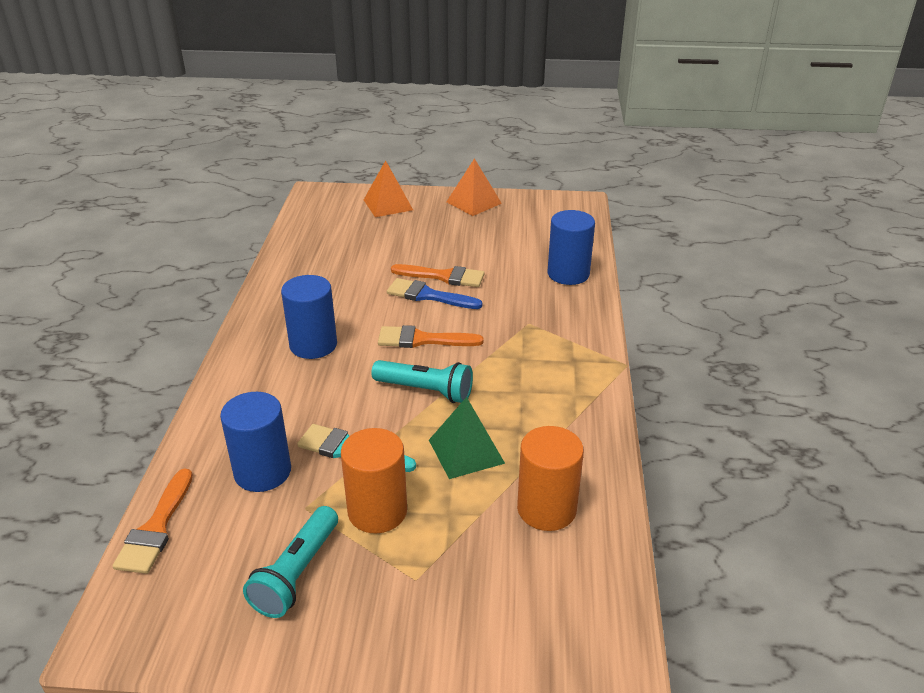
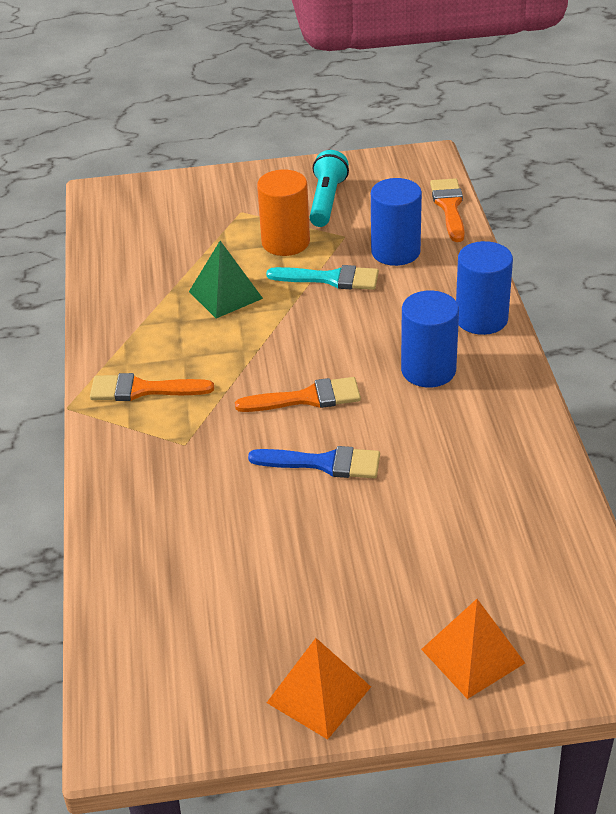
camera: 170 degrees right, 5 degrees up
turquoise flashlight [371,360,473,403] -> none
orange brush [391,264,485,287] -> orange brush moved to [90,373,214,401]
orange cylinder [517,426,584,531] -> none
blue cylinder [548,210,595,285] -> blue cylinder moved to [456,241,513,335]

